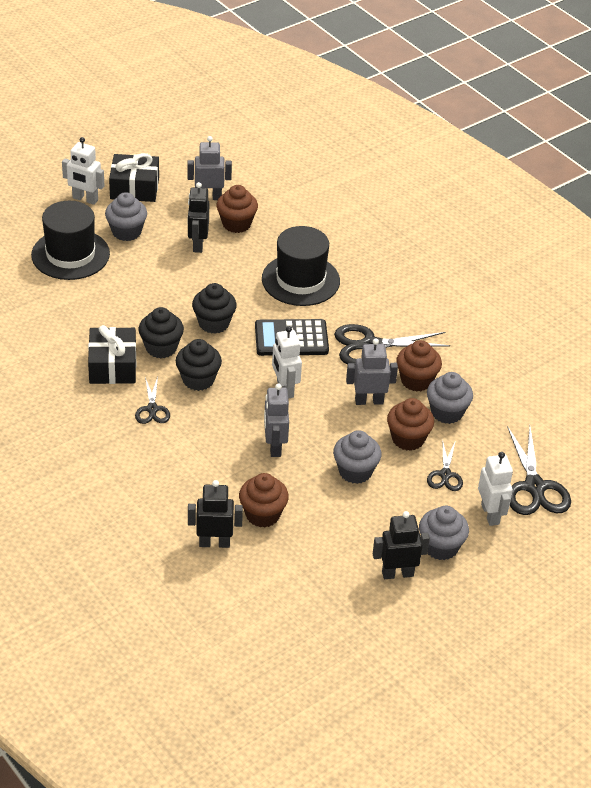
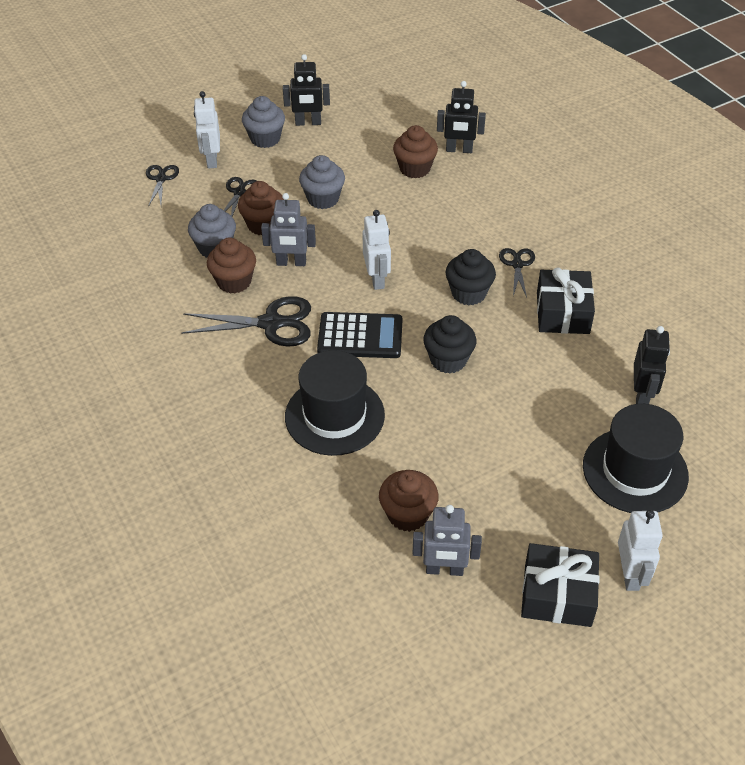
camera: 170 degrees left, 5 degrees up
white robot [62,137,104,205] -> white robot turned 60 degrees clockwise [618,510,663,591]
grey cupcake [105,192,147,241] -> none
black cupcake [138,307,184,358] -> none
black robot [188,182,209,253] -> black robot moved to [634,326,670,404]
grey robot [264,384,289,457] -> none
black scissors [507,426,571,515] -> black scissors [146,165,179,207], size x0.57

